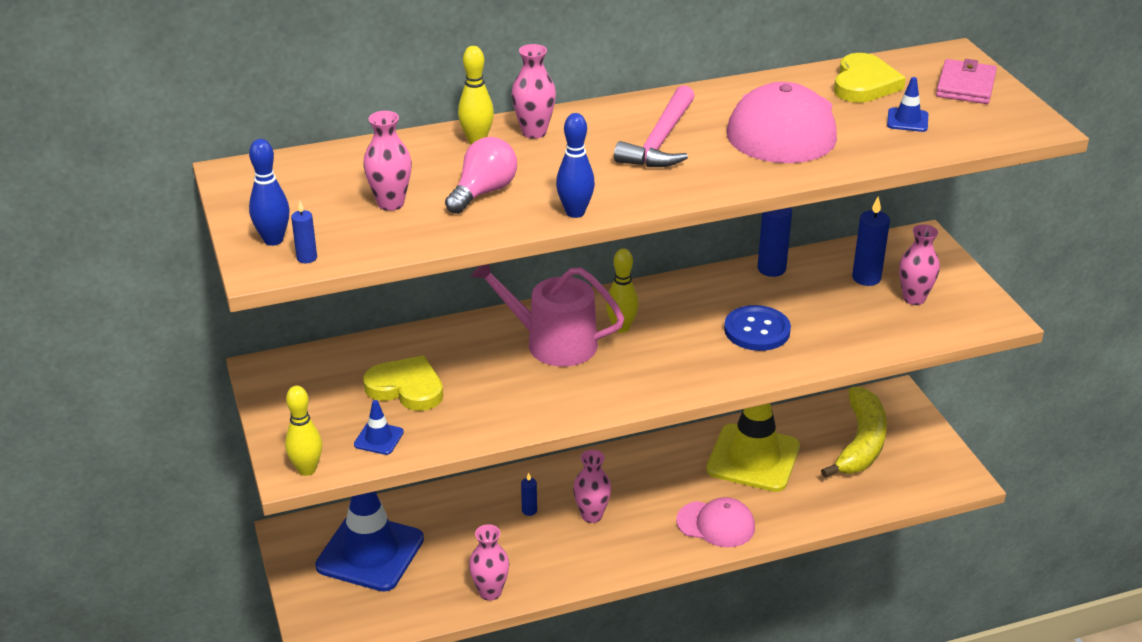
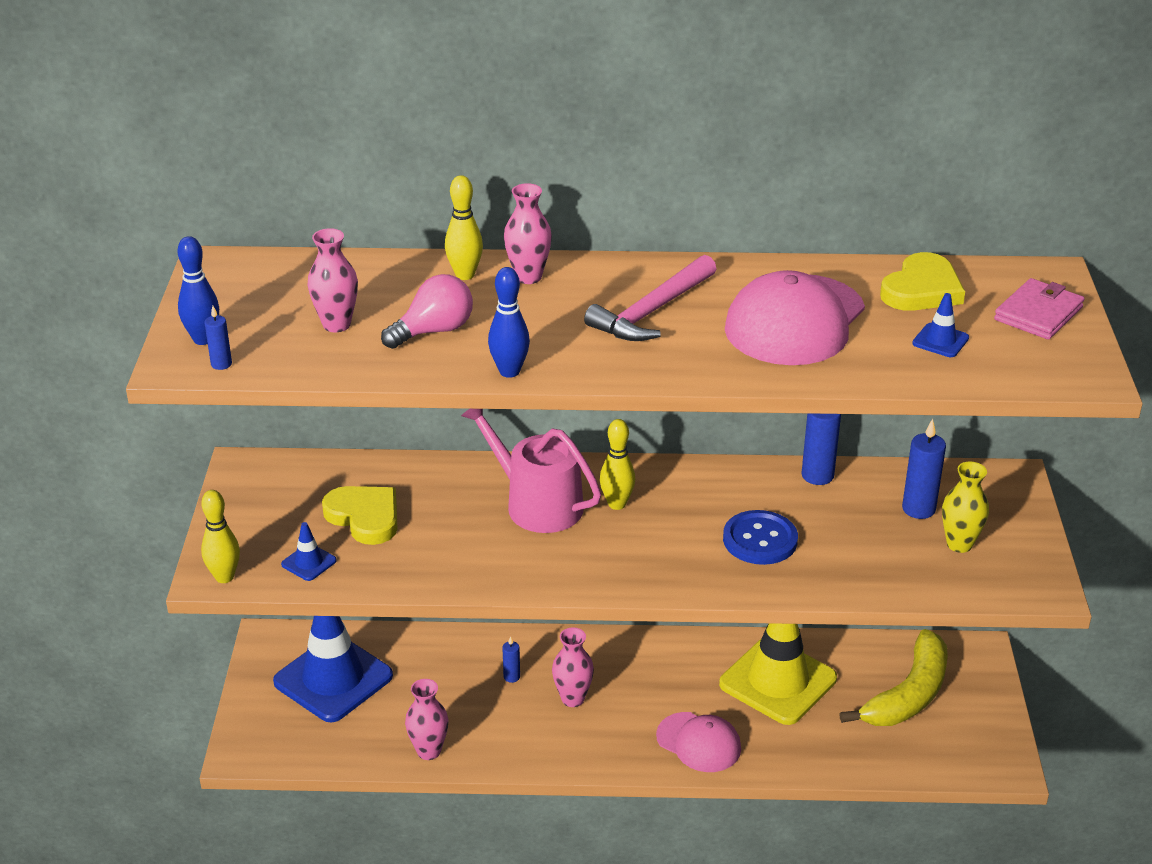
camera: 20 degrees right, 0 degrees up
pink vase [899,224,940,305] -> yellow vase [942,461,989,553]

